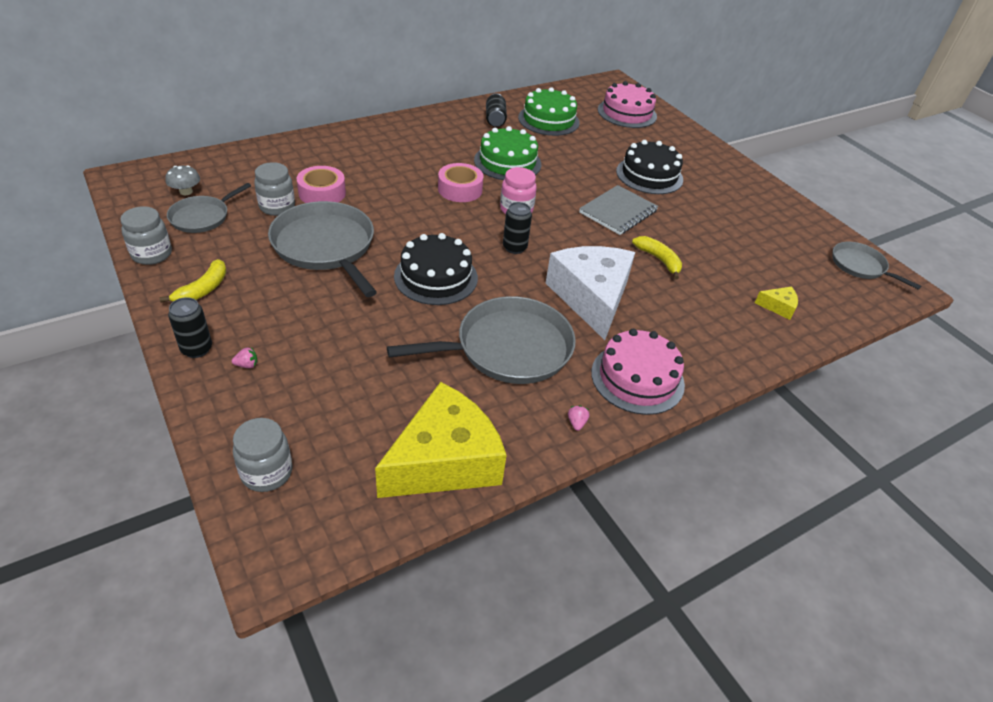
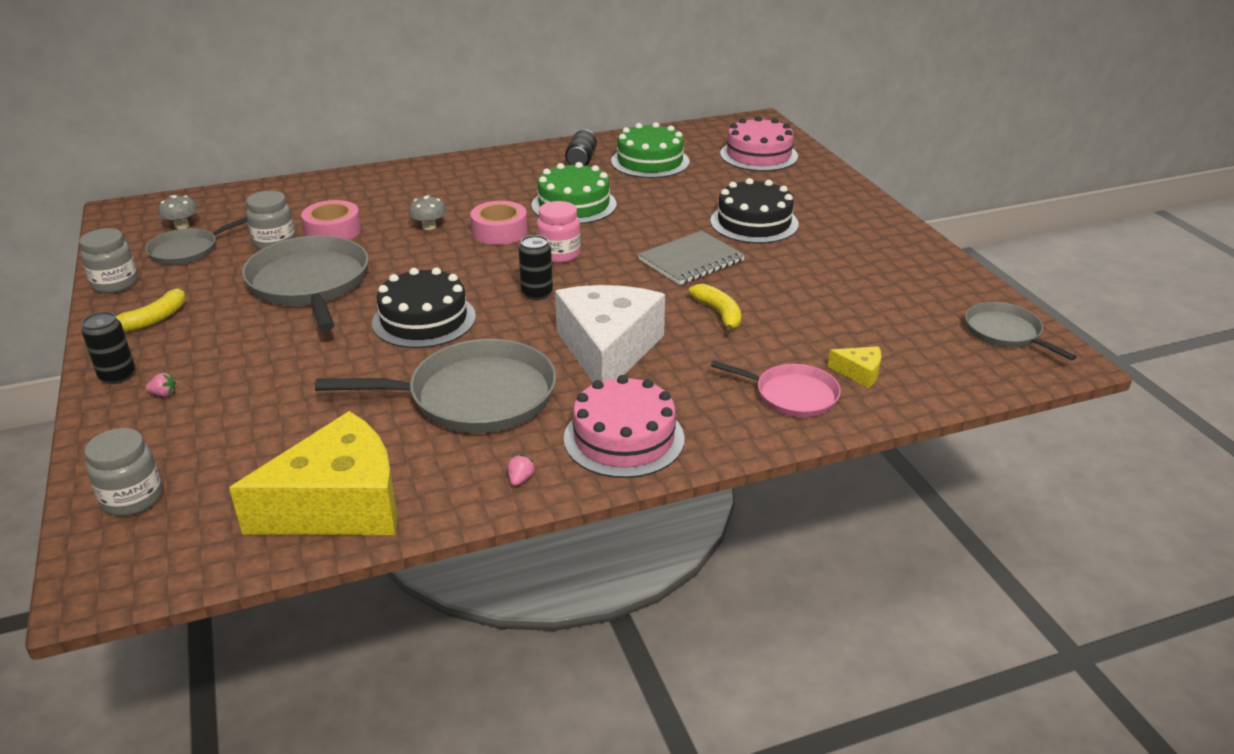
camera: 15 degrees right, 10 degrees down
none -> grey mushroom [409,195,447,230]
none -> pink pan [711,360,841,417]

